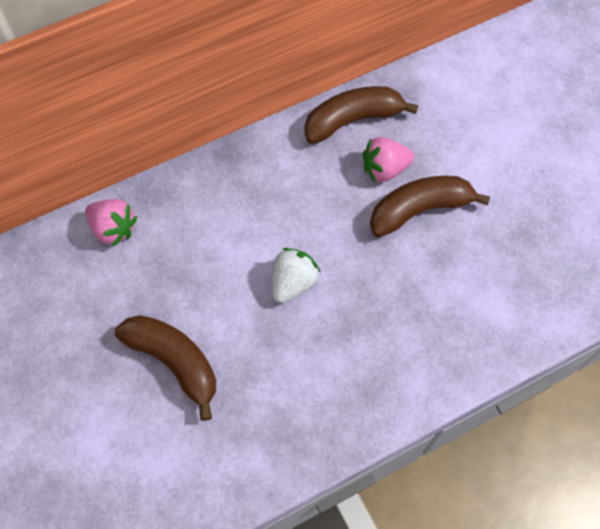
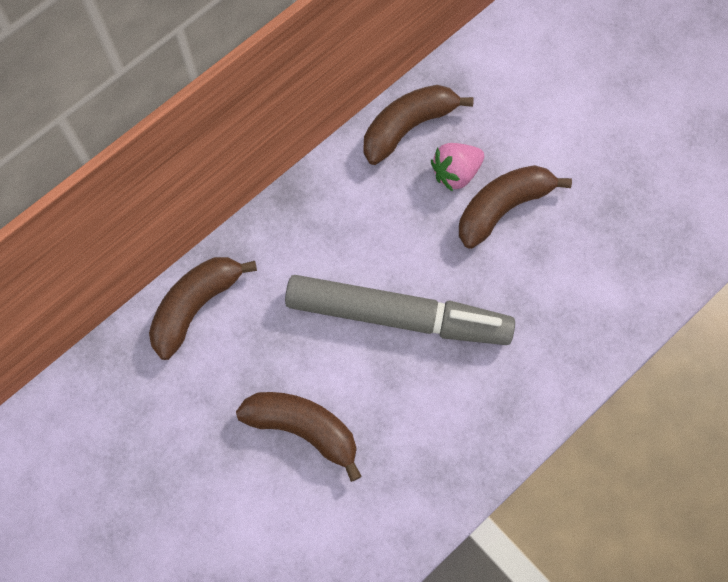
camera: 15 degrees left, 5 degrees up
pink strawberry [85,199,137,247] -> brown banana [149,257,257,360]
white strawberry [272,248,320,303] -> grey marker [285,275,515,345]

